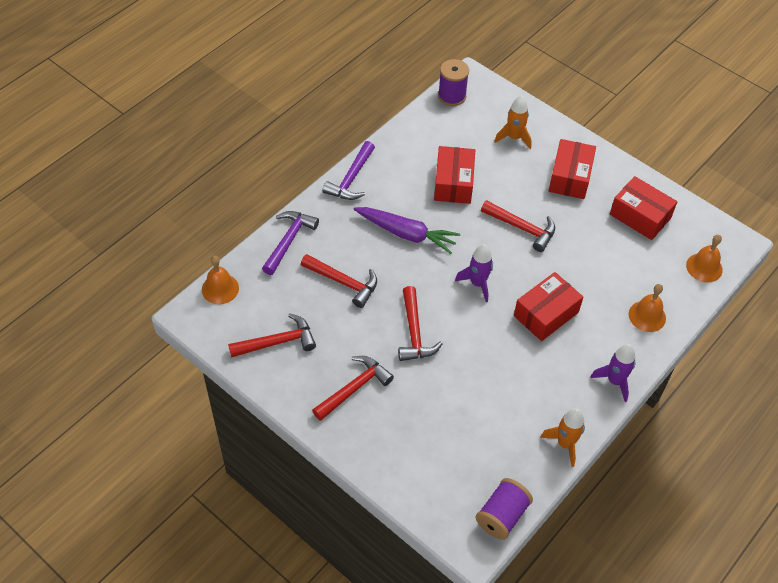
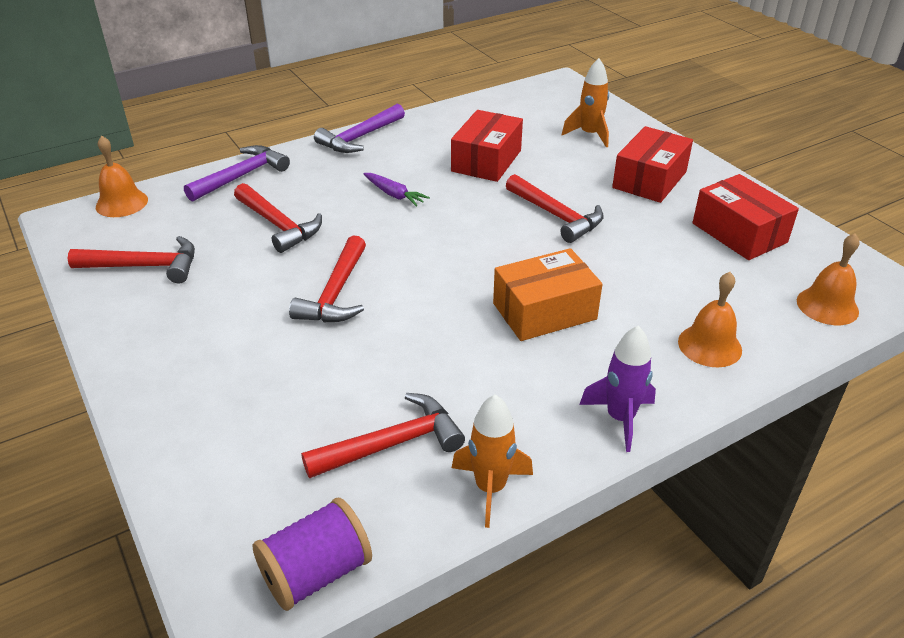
camera: 20 degrees right, 15 degrees down
red hammer [312,356,394,421] -> red hammer moved to [301,393,465,478]
purple carrot [354,207,460,254] -> purple carrot [363,173,430,207], size x0.54
purple spool [438,59,469,106] -> none
purple rocket [455,244,493,302] -> none
red box [514,272,583,341] -> orange box [493,248,602,341]

